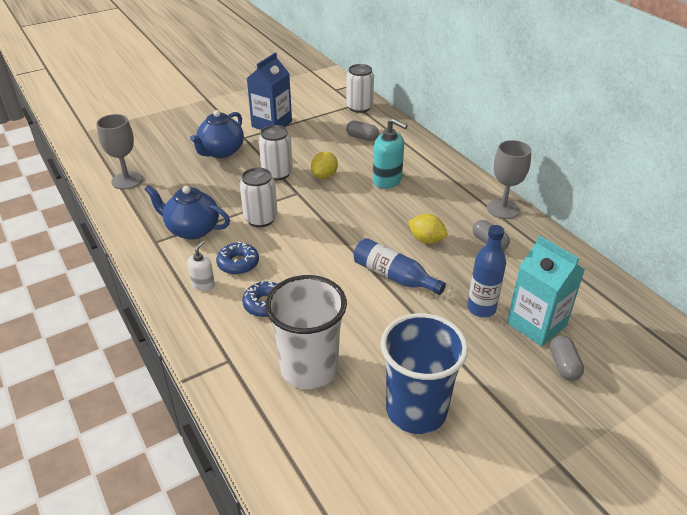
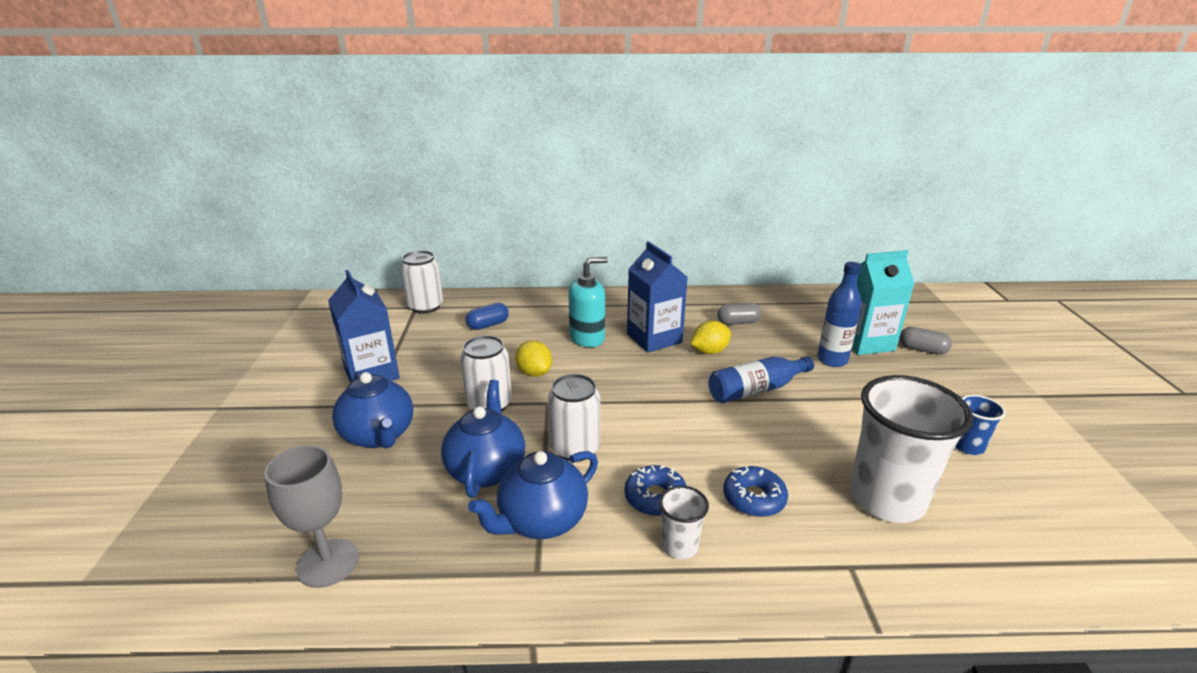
camera: 60 degrees left, 10 degrees down
white soap dispenser [187,241,215,291] -> white cup [659,486,709,559]
grey capsule [346,121,379,141] -> blue capsule [466,303,509,330]
blue cup [381,313,468,434] -> blue cup [955,395,1006,455], size x0.47
grey goblet [487,140,531,219] -> none
none -> blue teapot [441,380,525,498]
none -> blue carton [627,241,688,353]

